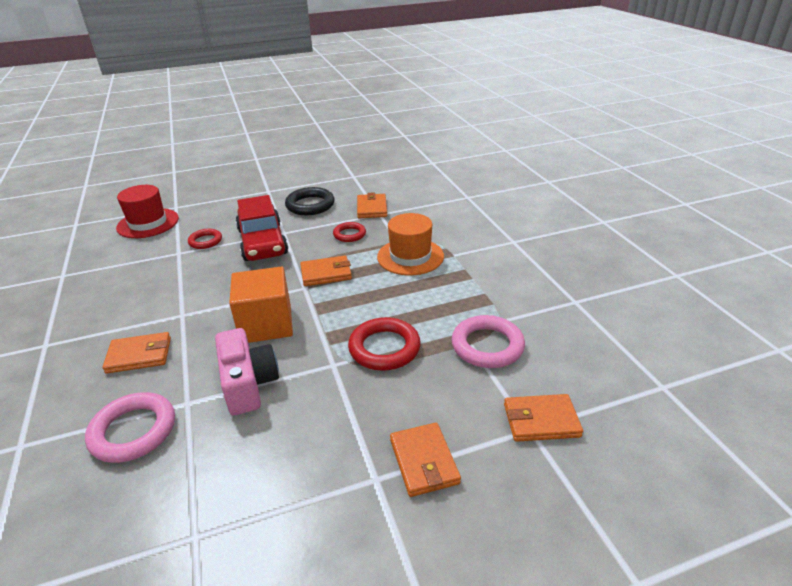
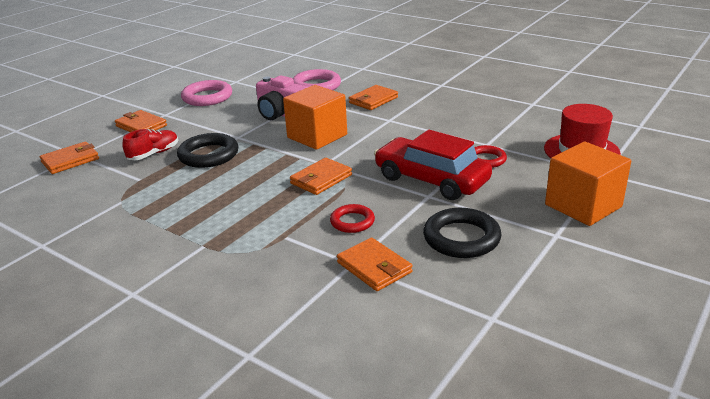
camera: 145 degrees right, 5 degrees down
red ring [348,317,421,371] -> black ring [177,133,239,168]
orange hat [377,213,444,275] -> none
pink ring [452,315,525,368] -> pink ring moved to [181,80,232,106]
none -> red shoe [122,129,178,160]
none -> orange cube [545,141,631,226]

